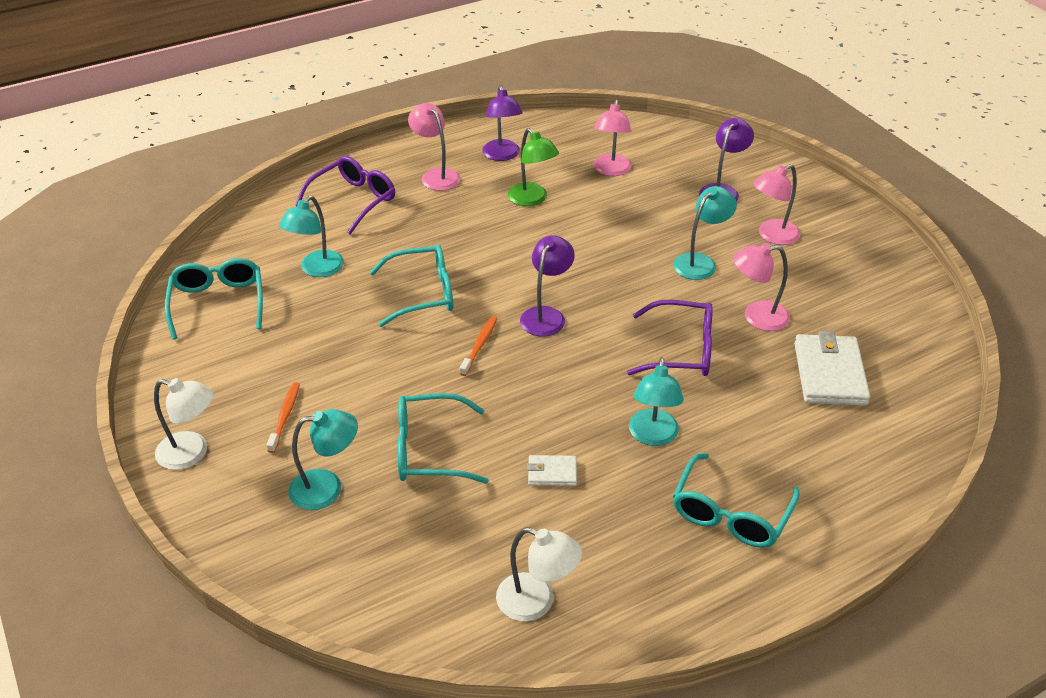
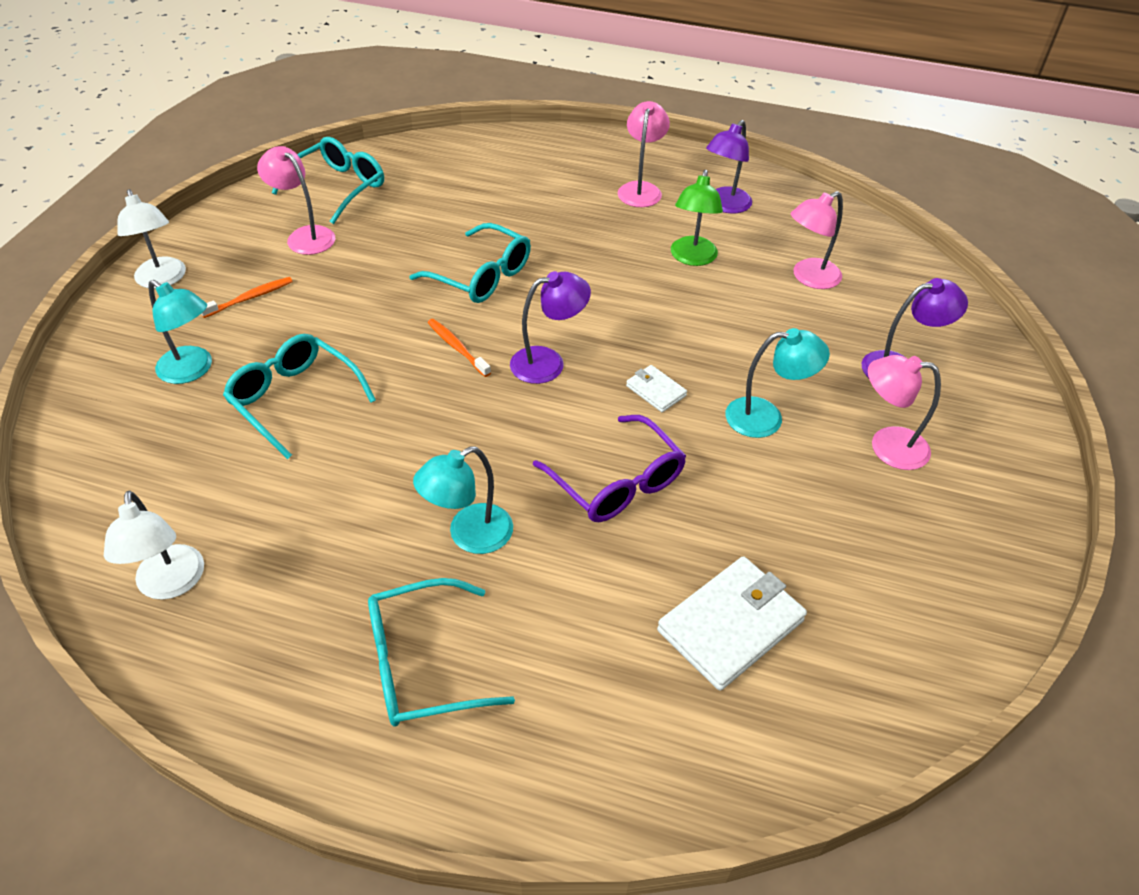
camera: 45 degrees right, 5 degrees up
turquoise lamp [279,196,344,277] -> none
purple glasses [295,156,395,234] -> none
orange toothbrush [459,316,497,376] -> orange toothbrush turned 105 degrees counterclockwise [428,319,491,377]
white wallet [527,455,577,486] -> white wallet moved to [626,365,687,412]
pink lamp [733,243,790,331] -> pink lamp moved to [257,146,335,255]

